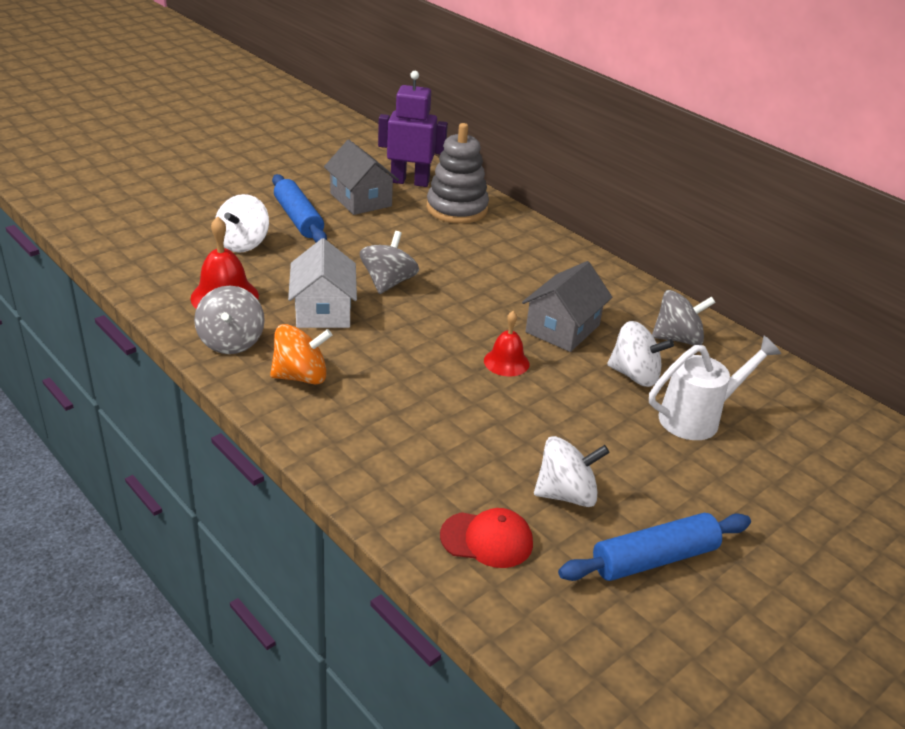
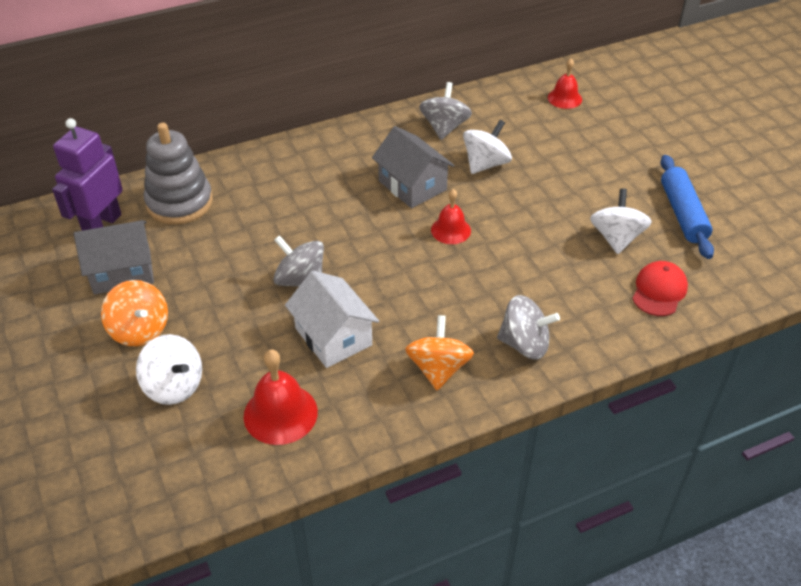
camera: 70 degrees left, 10 degrees up
grey spinning top [194,286,265,354] -> grey spinning top moved to [497,295,560,360]
blue rolling pin [272,174,327,242] -> orange spinning top [101,280,168,346]
white house [288,238,357,328] -> white house turned 45 degrees clockwise [285,271,379,368]
white watering can [649,336,781,440] -> none
none -> red bell [548,58,582,109]

